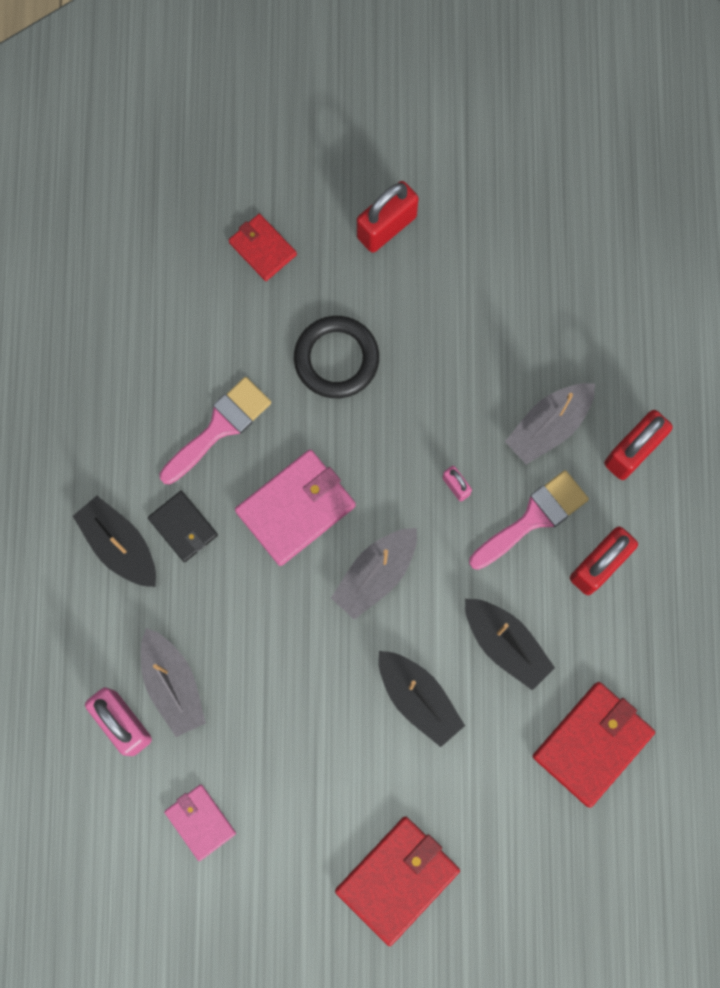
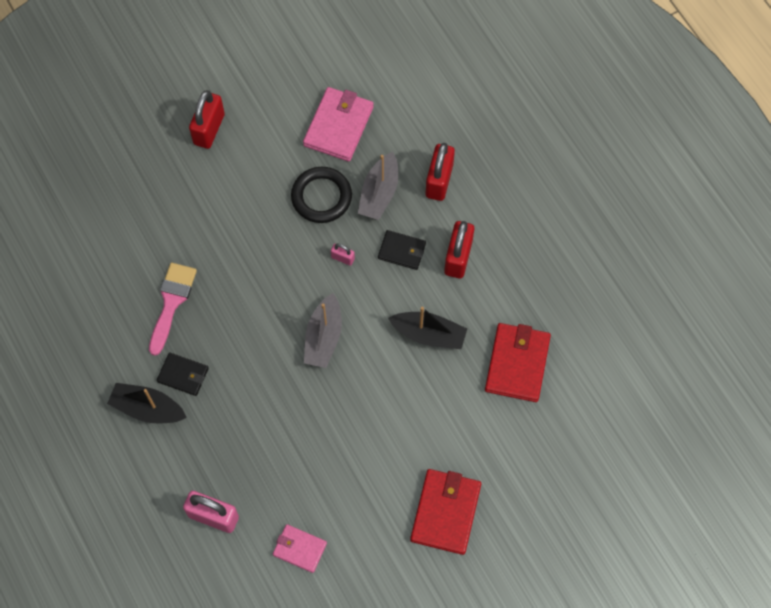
camera: 30 degrees left, 10 degrees down
grey boat [141,628,206,737] -> none
red wallet [229,214,297,281] -> none
pink wallet [235,450,356,566] -> pink wallet moved to [303,87,374,161]
black ring [294,316,379,398] -> black ring moved to [291,167,352,223]
black boat [378,651,465,747] -> none
pink brush [469,470,589,570] -> black wallet [378,230,426,270]

